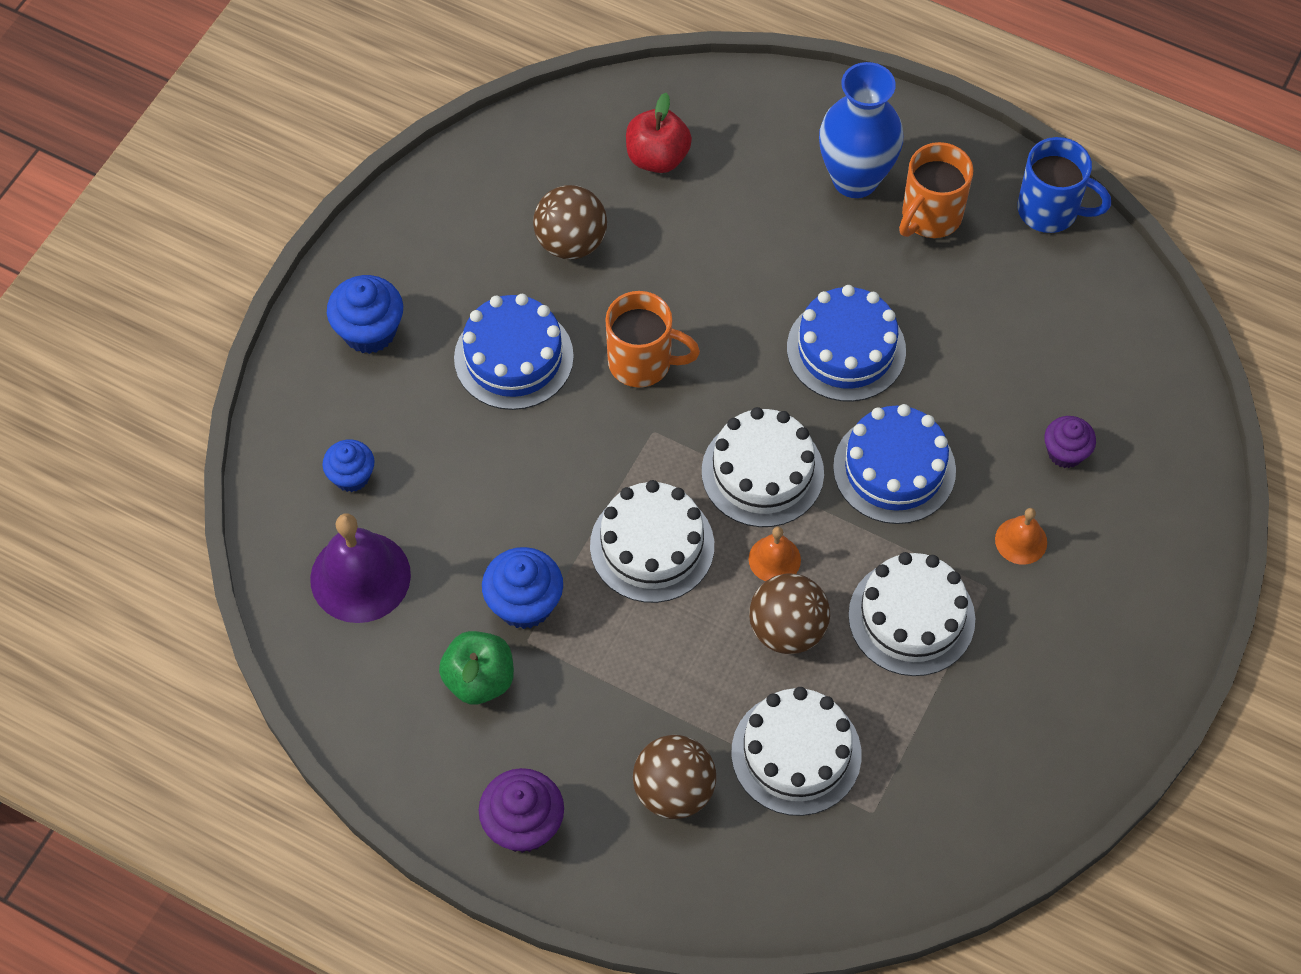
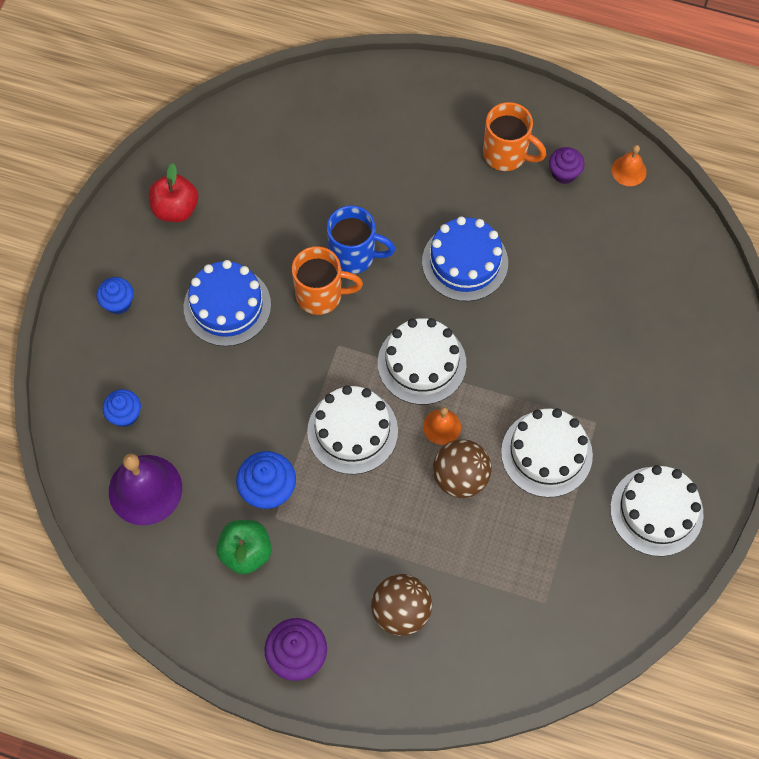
camera: 10 degrees left, 5 degrees up
blue cupcake [327,275,403,354] -> blue cupcake [96,277,134,314], size x0.66
brown ball [533,185,607,259] -> none
red apple [626,93,692,173] -> red apple moved to [149,163,198,222]
white cake [731,687,862,816] -> white cake moved to [610,465,704,557]
blue vase [819,62,903,198] -> none
blue cake [833,404,956,524] -> none
orange mug [899,142,973,238] -> orange mug turned 90 degrees counterclockwise [483,102,546,171]
orange bell [995,508,1047,565] -> orange bell moved to [611,145,647,186]
blue mug [1017,137,1111,233] -> blue mug moved to [327,205,395,274]
purple cupcake [1044,416,1096,468] -> purple cupcake moved to [549,147,585,184]

